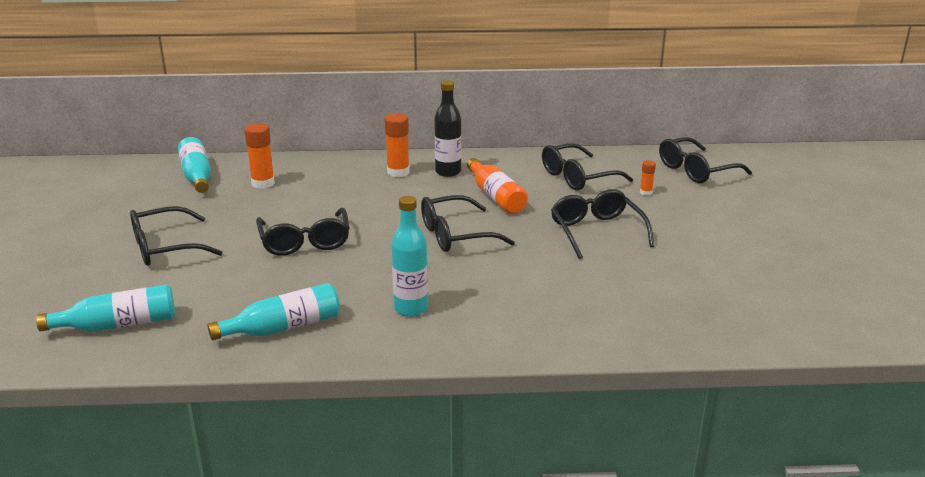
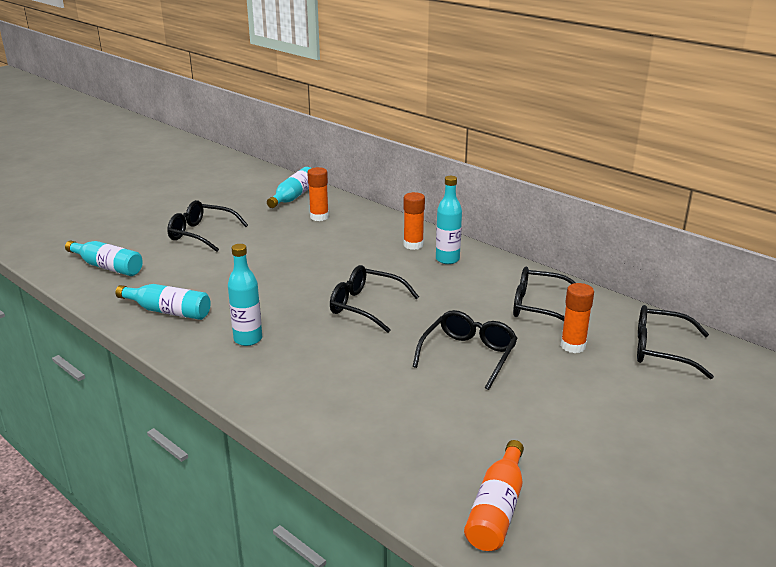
camera: 45 degrees right, 0 degrees up
black glasses [256,208,349,256] -> none
black bottle [434,80,461,177] -> turquoise bottle [436,176,462,264]
orange bottle [467,158,528,214] -> orange bottle moved to [464,440,524,551]
orange glue stick [640,160,656,196] -> orange glue stick [561,283,594,353], size x1.88

